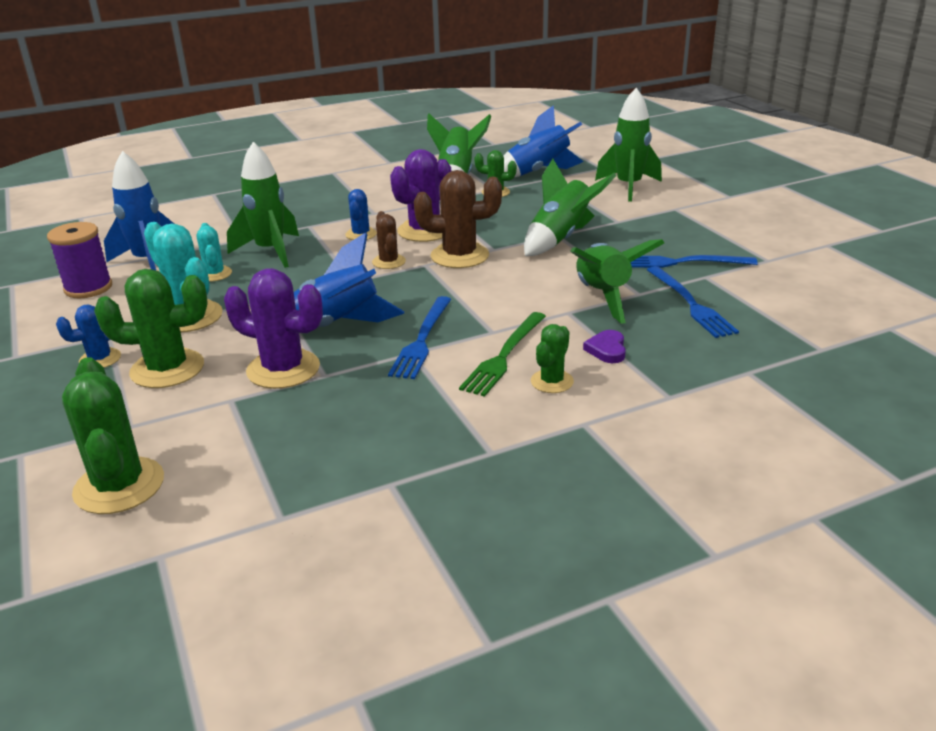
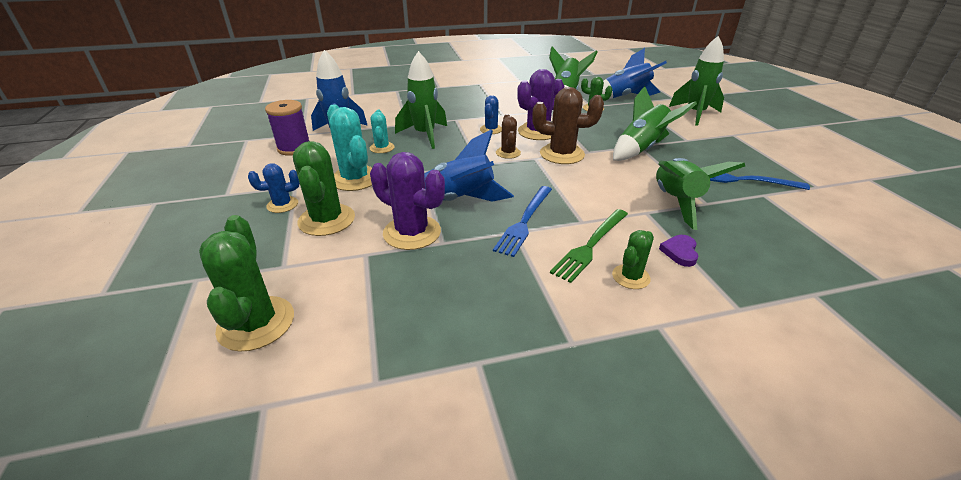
camera: 10 degrees right, 5 degrees up
green cactus [94,269,208,388] -> green cactus turned 75 degrees clockwise [293,141,355,236]
blue fork [647,266,739,338] -> none

